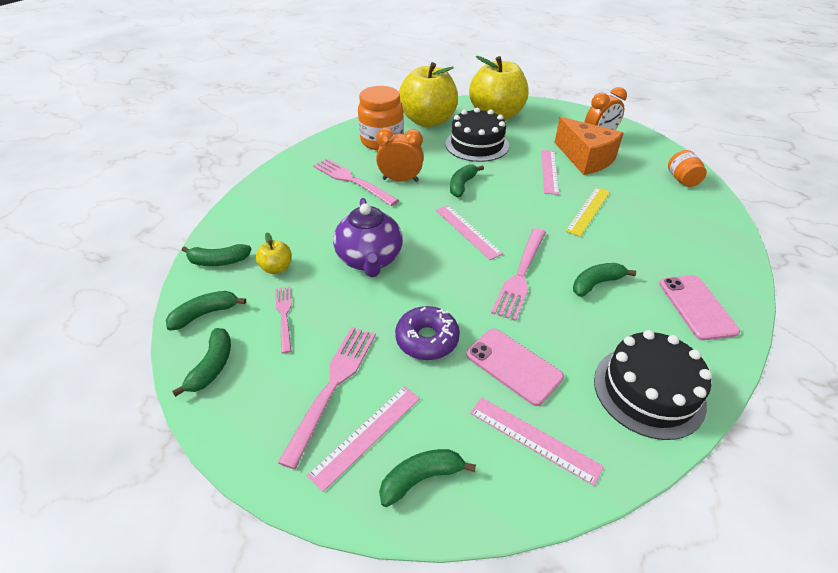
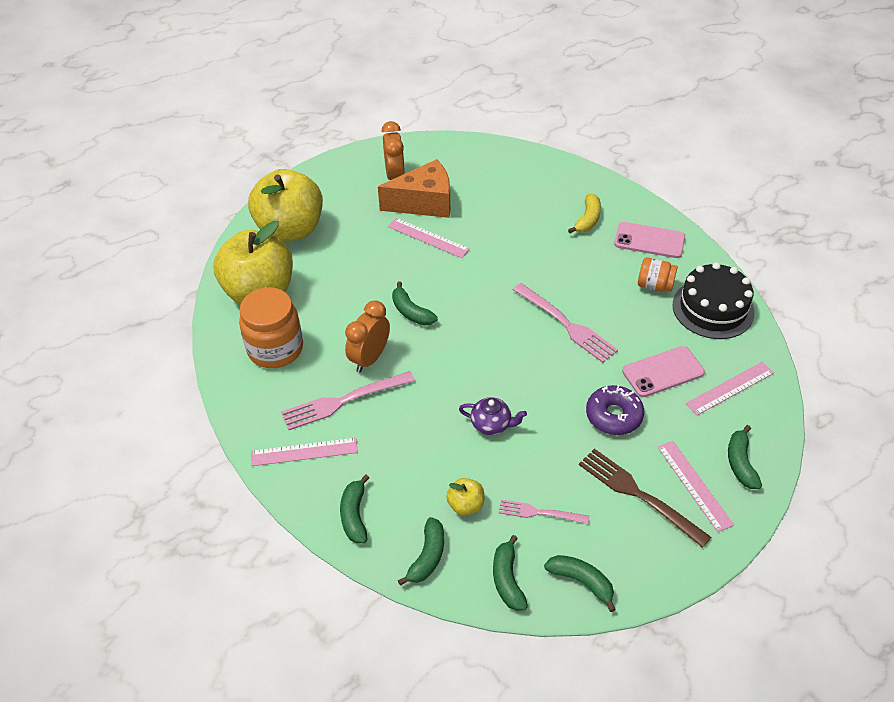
camera: 65 degrees left, 5 degrees up
pink fork [278,327,376,469] -> brown fork [579,448,712,548]
purple teapot [333,198,403,277] -> purple teapot [459,397,527,435], size x0.57
pink ruler [436,205,503,260] -> pink ruler moved to [251,438,358,466]
black cake [446,108,509,162] -> none
yellow ruler [565,187,610,237] -> none
green banana [573,263,636,297] -> green banana moved to [340,474,369,543]
orange jar [668,150,707,187] -> orange jar moved to [638,257,678,292]
none -> yellow banana [568,193,601,233]

